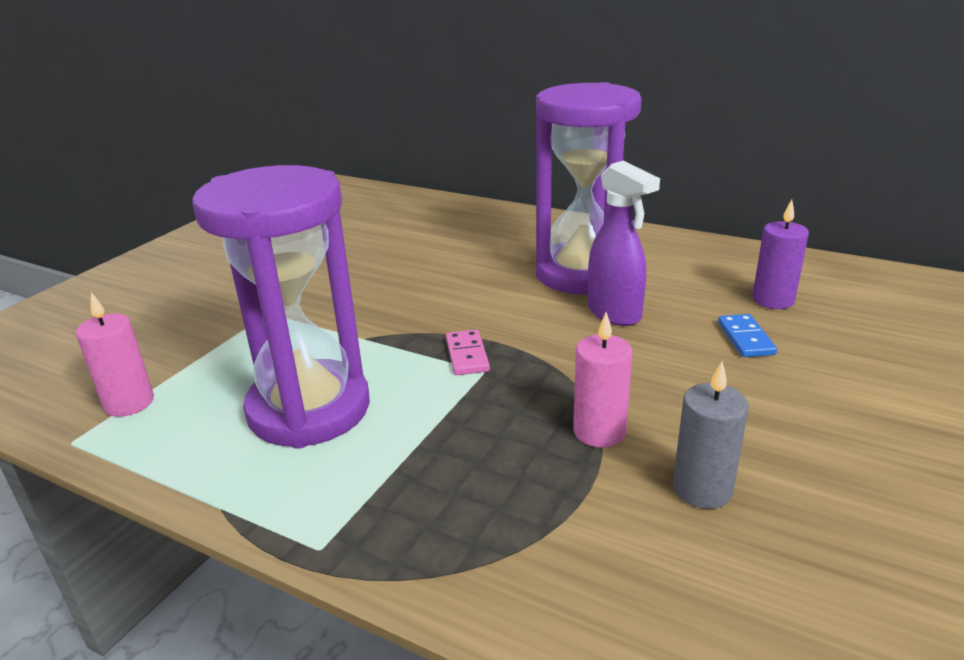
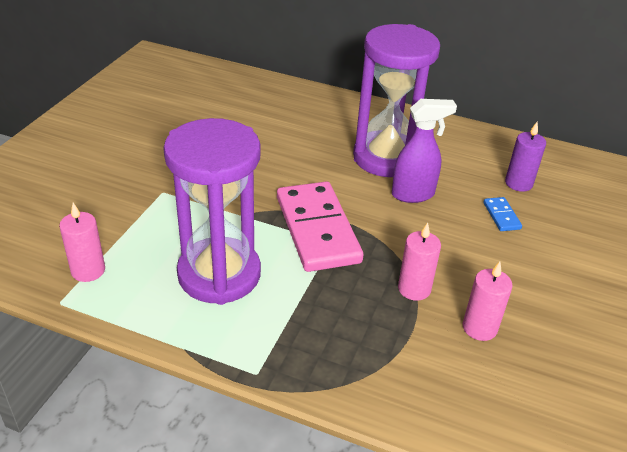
camera: 10 degrees left, 10 degrees up
pink domino [446,329,490,375] -> pink domino [277,181,363,272], size x2.43
purple spray bottle [588,160,660,326] -> purple spray bottle turned 60 degrees counterclockwise [392,99,457,203]
grey candle [673,361,749,509] -> pink candle [463,262,513,341]

